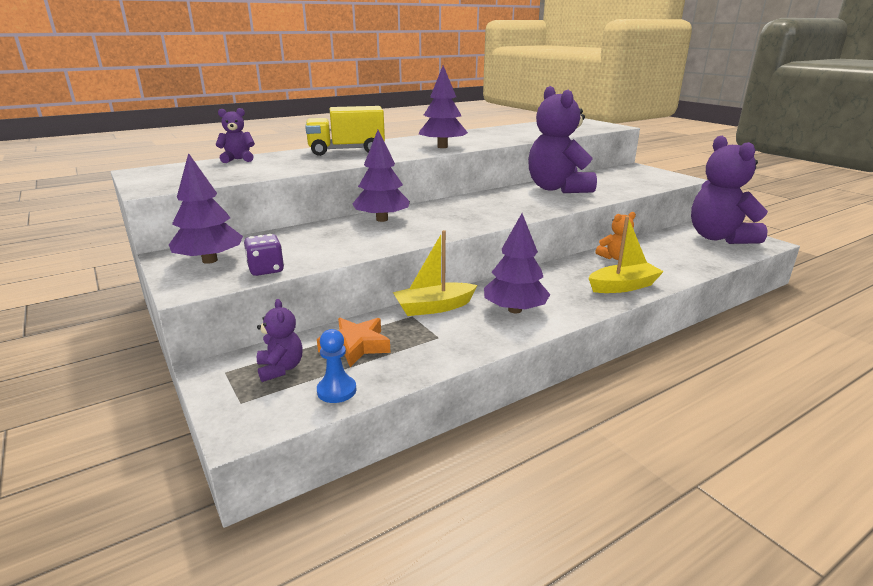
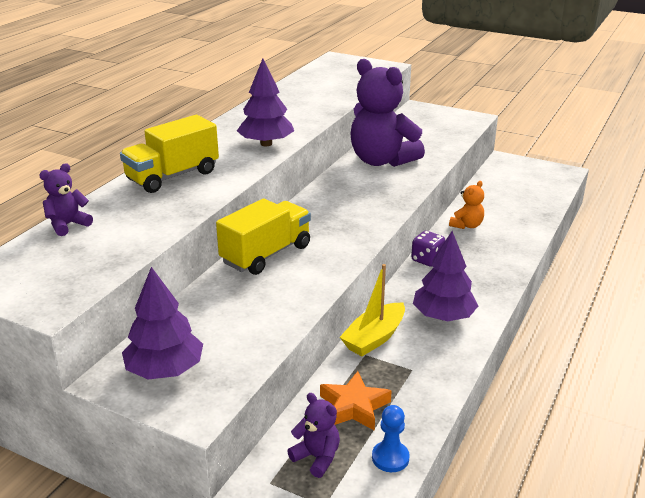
camera: 30 degrees left, 5 degrees up
purple dice [244,234,284,276] -> purple dice moved to [411,231,445,267]
purple tree [352,130,410,222] -> yellow truck [216,199,311,275]
yellow boat [589,216,664,293] -> none
purple teddy bear [691,136,768,244] -> none

